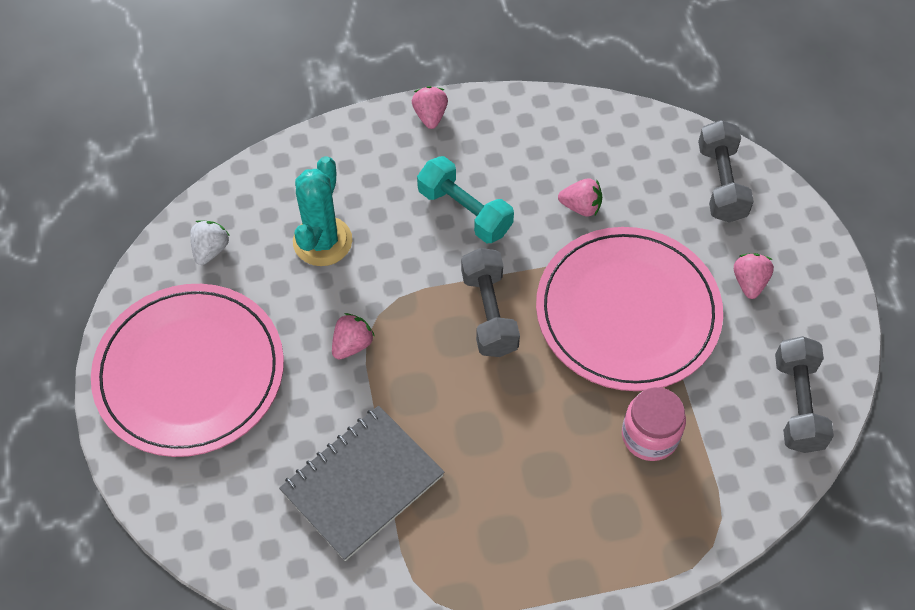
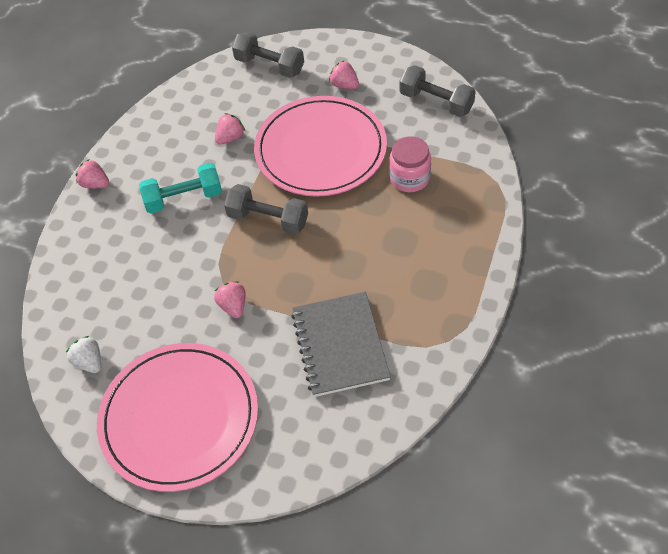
camera: 55 degrees left, 5 degrees down
turquoise cactus [293,156,352,266] -> none

